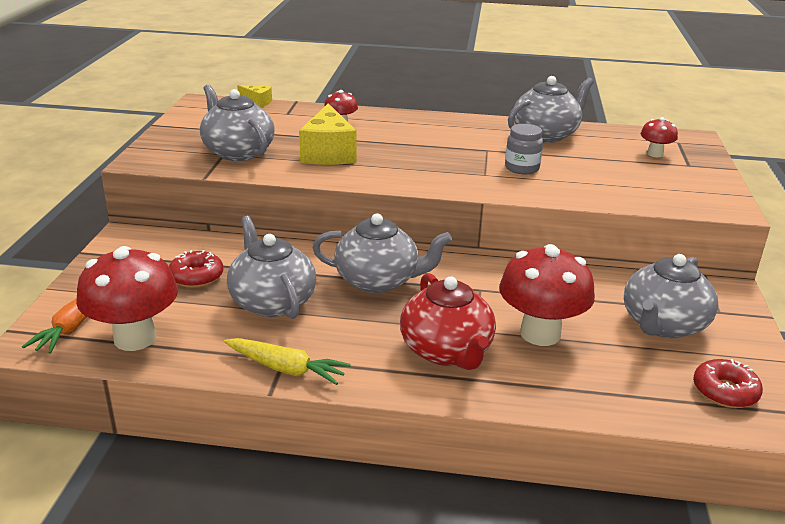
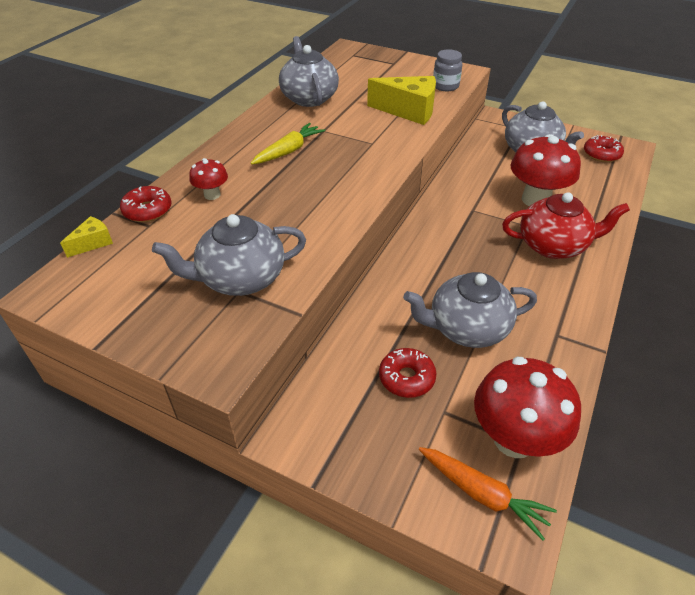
camera: 70 degrees left, 15 degrees up
yellow carrot [224,338,351,385] -> yellow carrot moved to [251,123,325,165]
yellow cheese [299,103,356,165] -> yellow cheese moved to [367,76,436,125]
grey teapot [312,213,452,293] -> none
grey jar [505,124,543,174] -> grey jar moved to [433,49,462,91]
red mushroom [641,117,678,157] -> none
none -> red donut [120,186,171,222]

